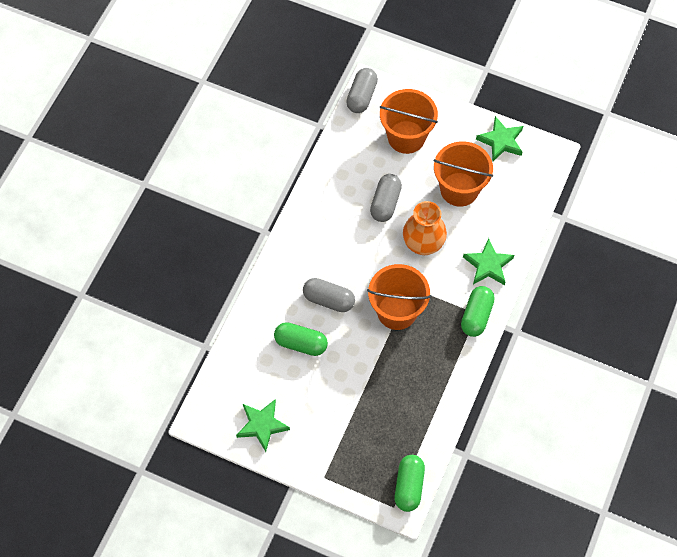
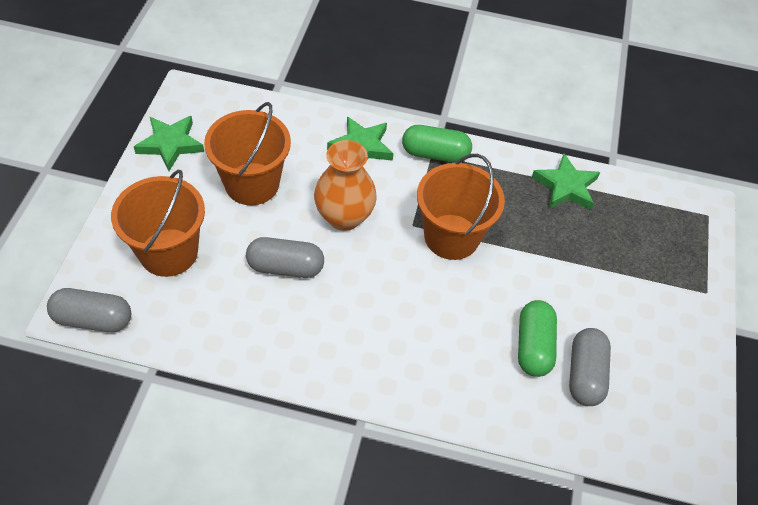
camera: 105 degrees left, 10 degrees down
green star [236,399,290,452] -> green star moved to [532,153,600,210]
grey capsule [303,278,355,312] -> grey capsule moved to [569,328,611,406]
green capsule [395,455,425,512] -> none

